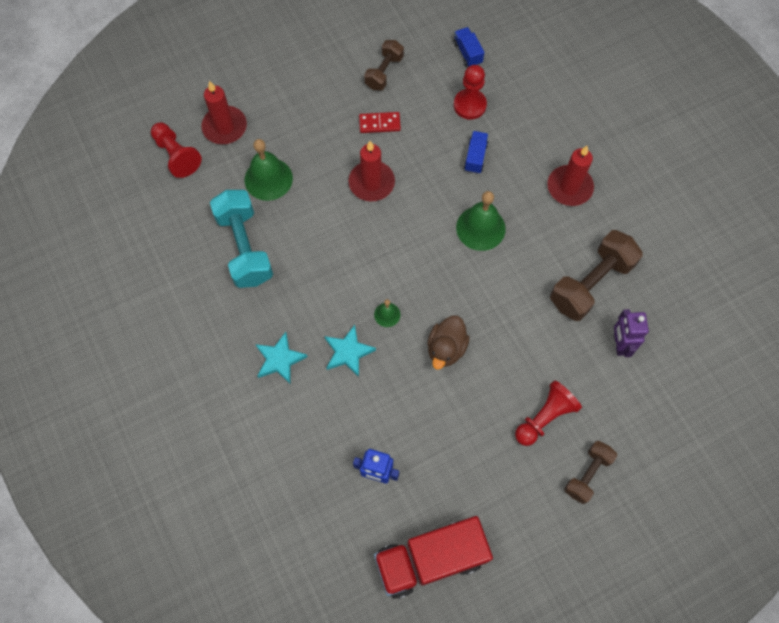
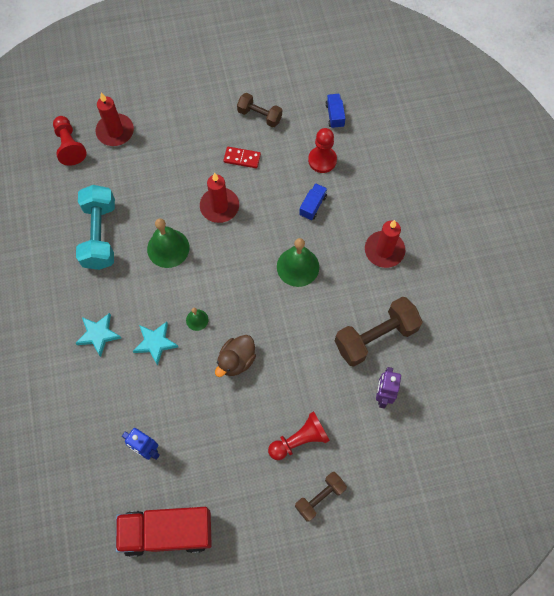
camera: 15 degrees right, 0 degrees up
green bell [244,139,293,201] -> green bell moved to [147,218,190,268]
brown dumbbell [364,40,404,90] -> brown dumbbell turned 75 degrees clockwise [237,93,282,127]

